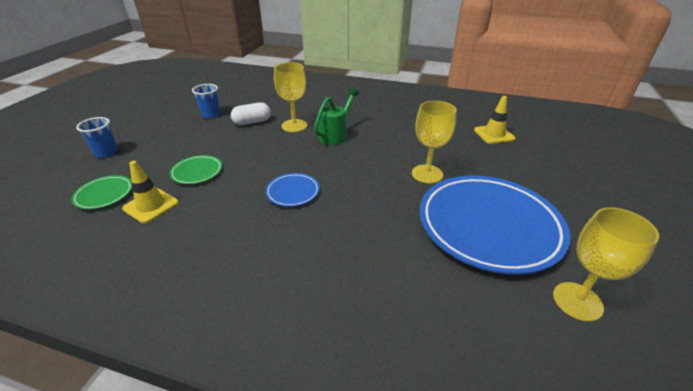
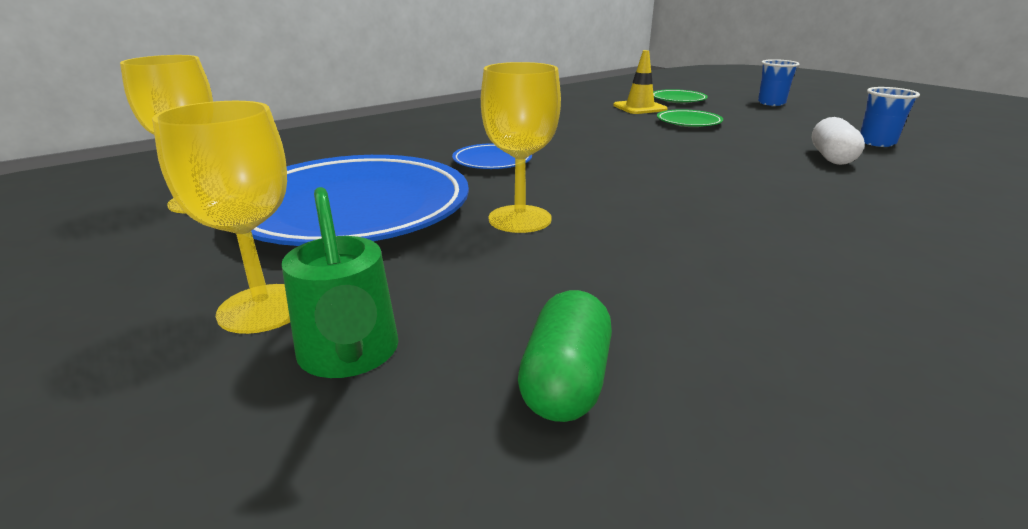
camera: 125 degrees right, 10 degrees down
blue plate [265,173,320,207] -> blue plate moved to [452,143,532,169]
yellow goblet [274,63,307,132] -> yellow goblet moved to [152,101,290,334]
green watering can [314,88,359,145] -> green watering can moved to [281,187,398,378]
yellow traffic cone [474,96,515,144] -> green capsule [518,290,612,422]

